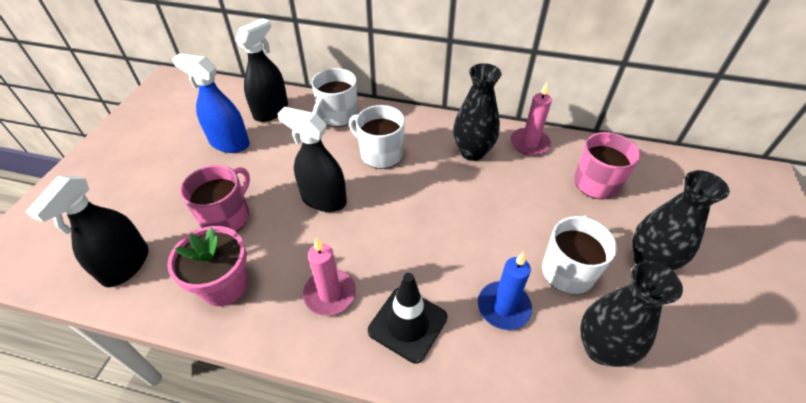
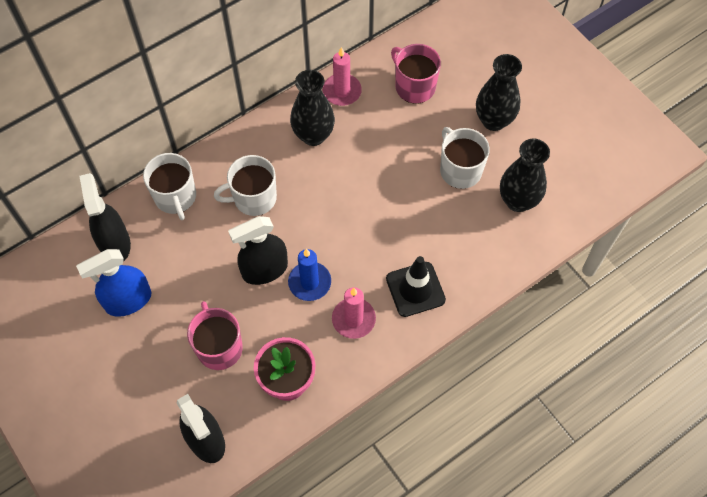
camera: 50 degrees left, 15 degrees up
blue candle [478,252,532,330] -> blue candle moved to [288,249,331,301]

